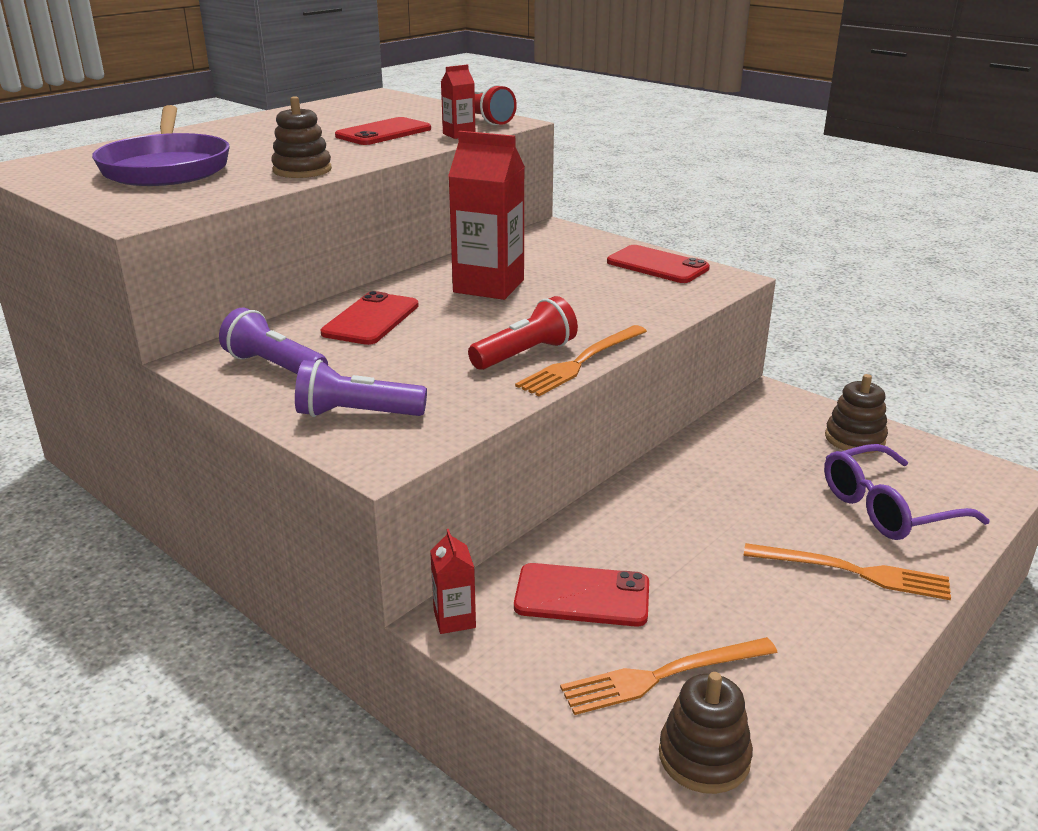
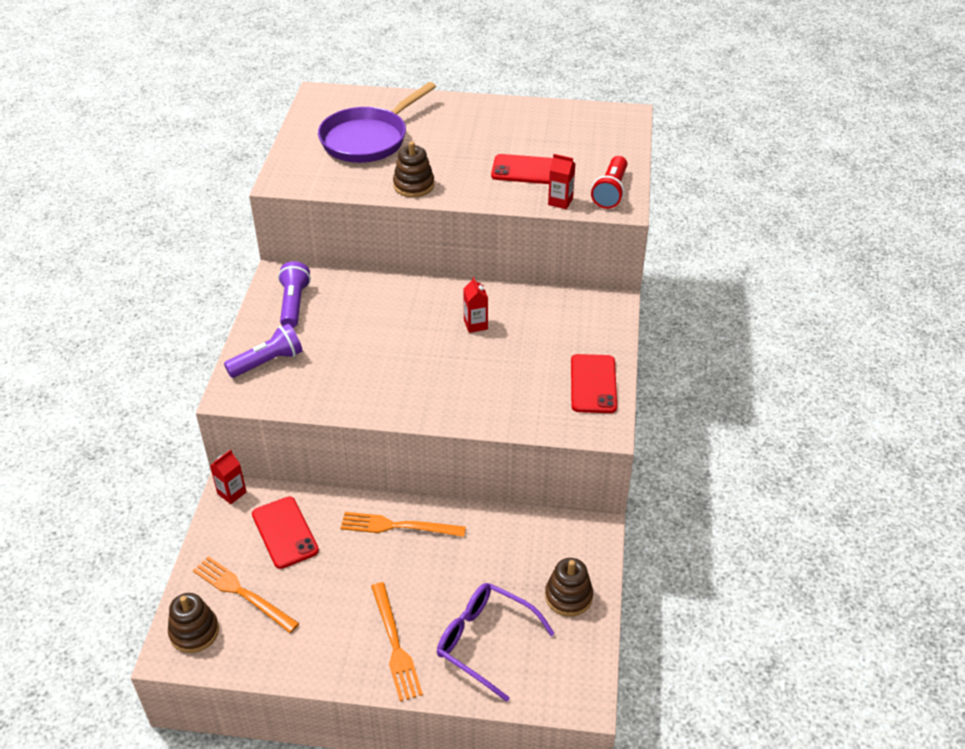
camera: 55 degrees right, 15 degrees up
purple flashlight [295,359,427,417] -> purple flashlight turned 90 degrees clockwise [224,324,303,378]
red phone [320,291,419,345] -> none
red carton [448,131,525,300] -> red carton [463,277,488,333], size x0.48
red flashlight [468,296,578,370] -> none
orange fork [515,325,647,396] -> orange fork moved to [340,512,466,537]

